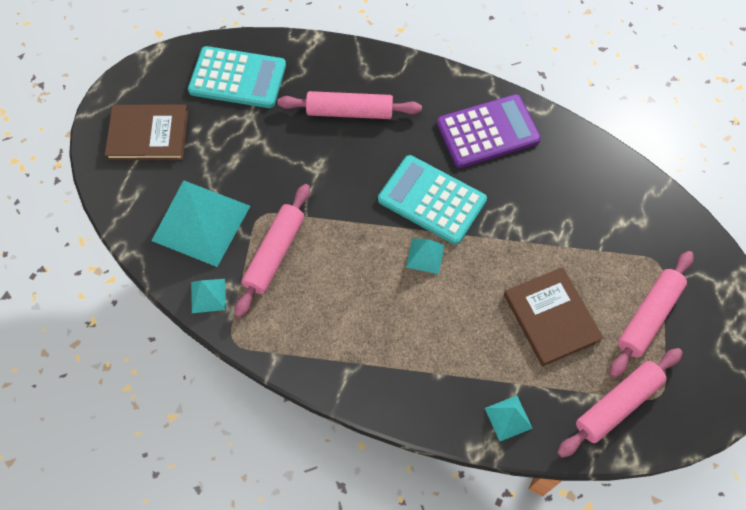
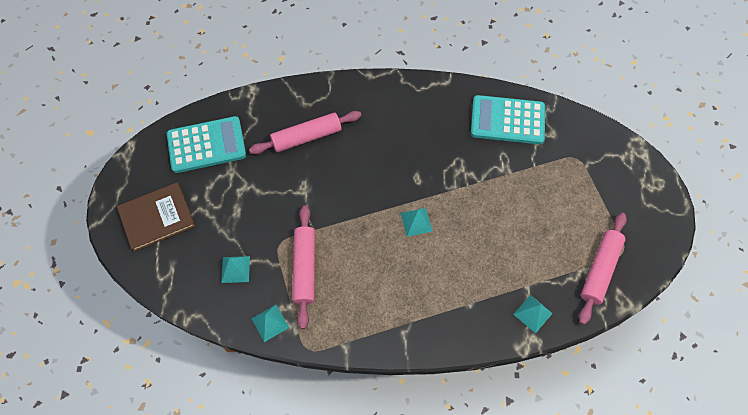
camera: 25 degrees left, 0 degrees up
turquoise pyramid [151,180,250,267] -> turquoise pyramid [221,256,250,283], size x0.44
turquoise calculator [378,155,487,245] -> turquoise calculator moved to [471,95,545,144]
purple calculator [437,94,541,168] -> none
brown book [504,267,604,366] -> none
pink rolling pin [610,251,694,378] -> none

